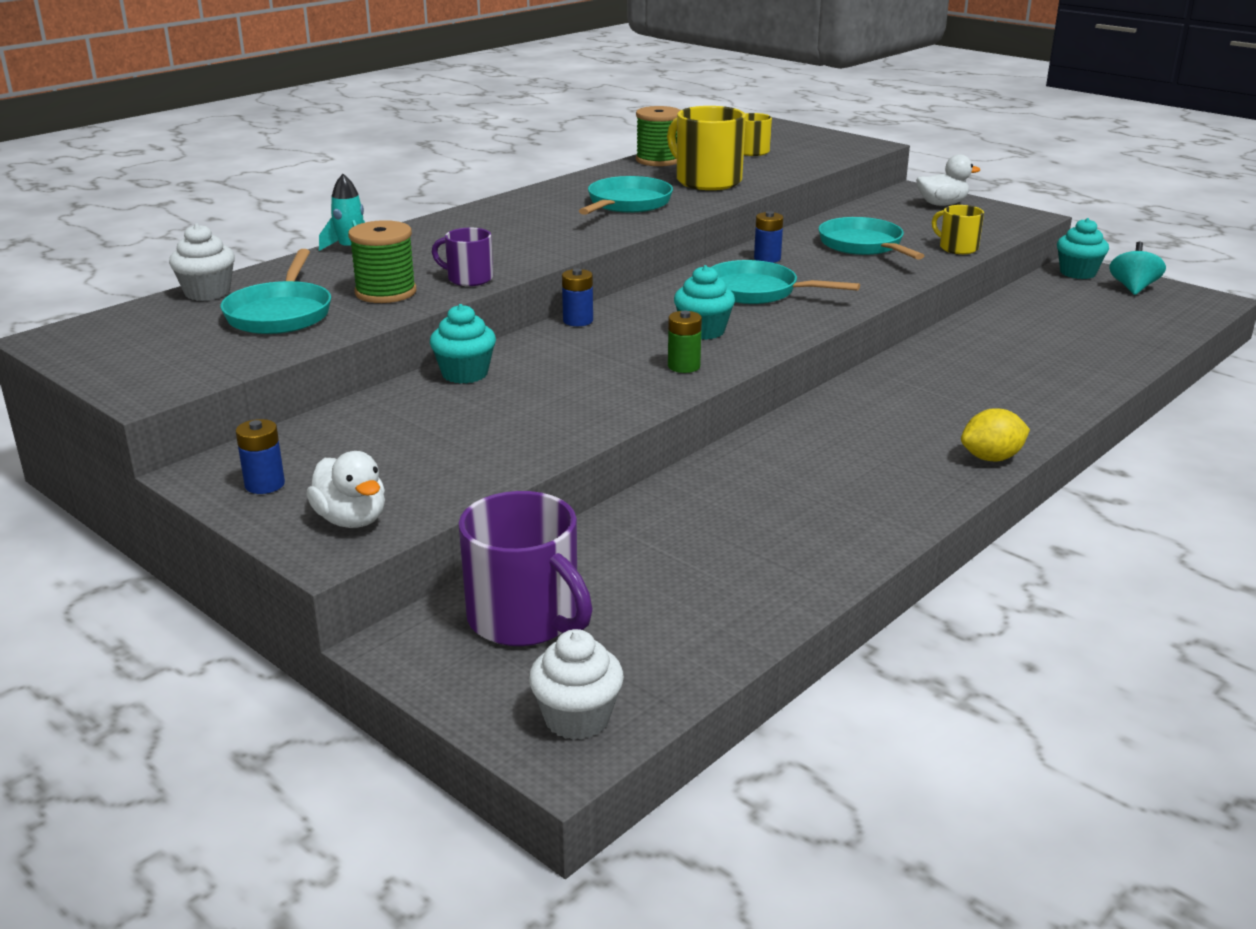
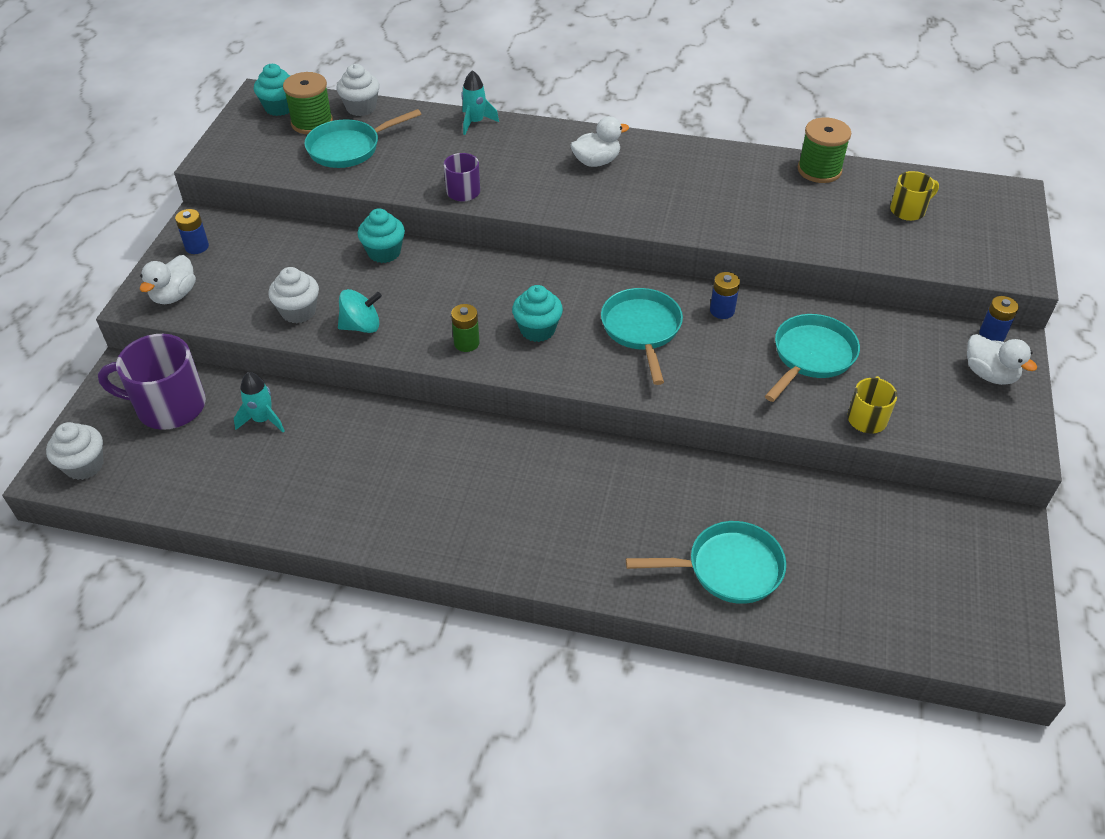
camera: 60 degrees right, 20 degrees up
green spool [348,220,416,303] -> green spool moved to [283,72,333,134]
purple mug [458,491,593,646] -> purple mug turned 75 degrees clockwise [98,334,206,430]
blue battery [562,269,593,326] -> blue battery moved to [979,296,1019,342]
turquoise pan [579,176,673,215] -> turquoise pan moved to [626,521,786,604]
yellow mug [667,106,746,190] -> none
yellow lemon [961,408,1030,462] -> none
turquoise cupcake [1057,218,1109,279] -> turquoise cupcake moved to [254,64,291,116]
turquoise spinning top [1109,242,1166,295] -> turquoise spinning top moved to [338,289,382,333]
none -> turquoise rocket [234,372,284,432]
none -> white cupcake [268,267,319,323]
none -> white duck [571,116,629,167]

